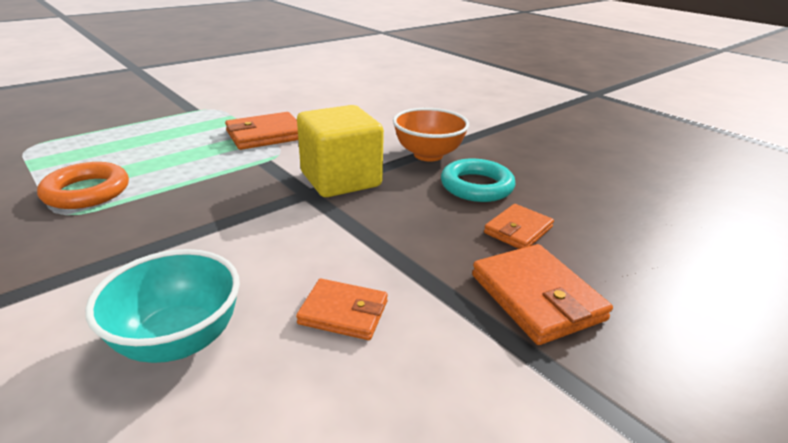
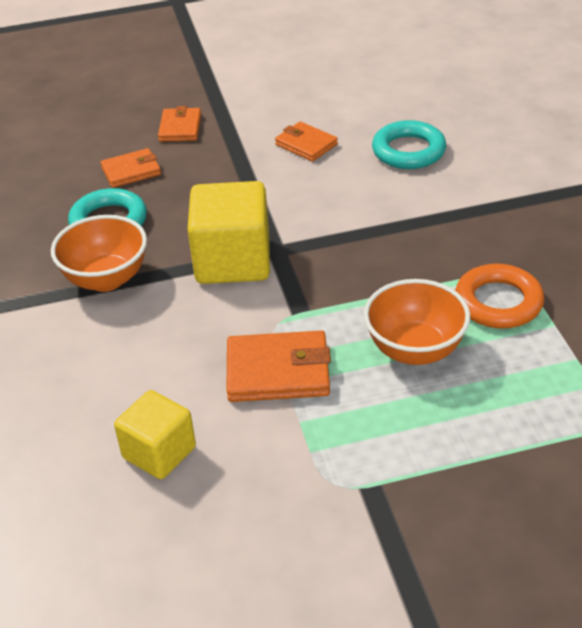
camera: 150 degrees left, 10 degrees up
turquoise bowl [85,249,240,363] -> turquoise ring [372,120,446,169]
orange wallet [472,244,613,345] -> orange wallet [158,106,201,142], size x0.65
none -> yellow cube [114,390,196,479]
none -> orange bowl [364,279,470,365]

